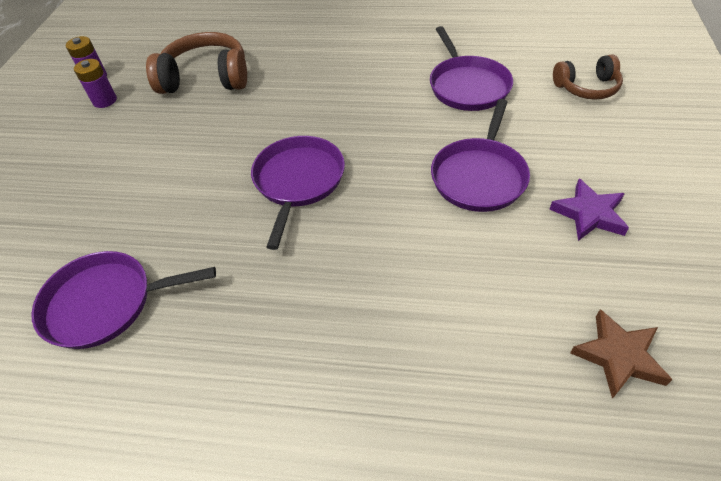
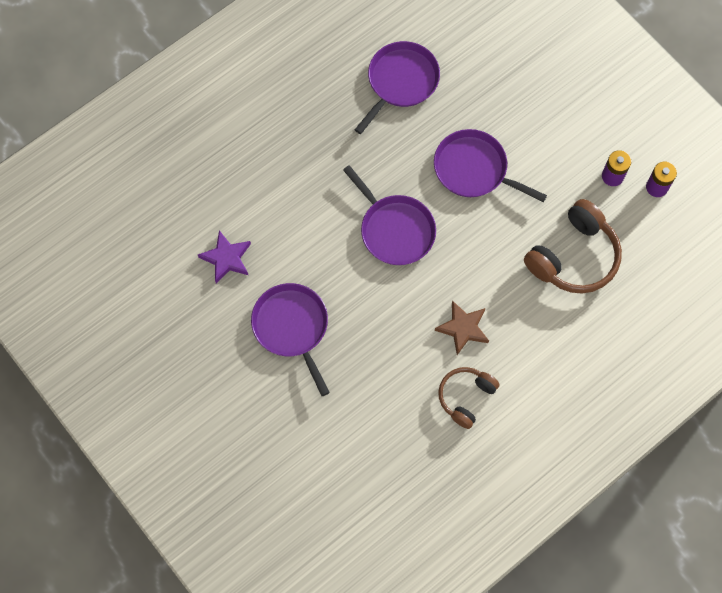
camera: 130 degrees right, 20 degrees up
purple pan [430,26,513,111] -> purple pan moved to [434,129,547,202]
purple star [549,179,629,241] -> purple star moved to [198,230,251,284]
brown headphones [553,54,623,100] -> brown headphones moved to [438,367,500,429]
brown star [570,309,673,399] -> brown star moved to [435,300,489,355]

